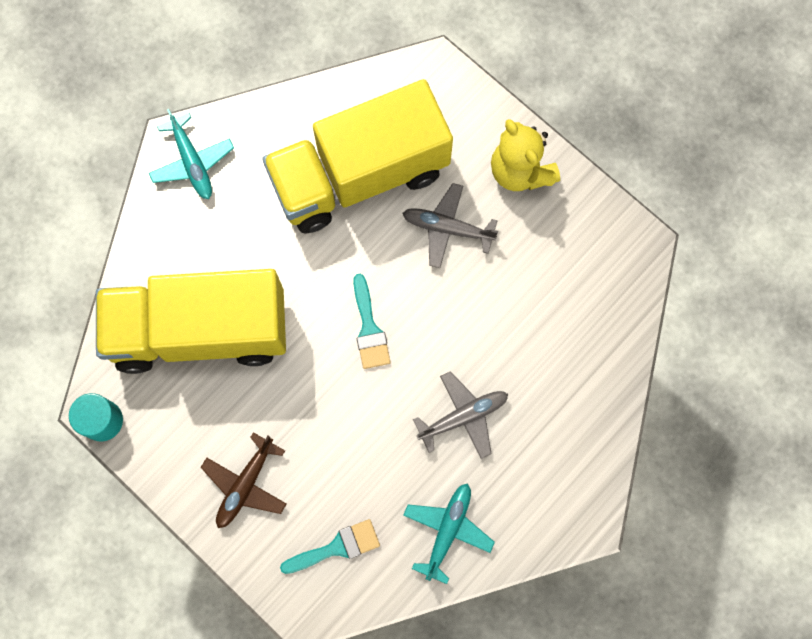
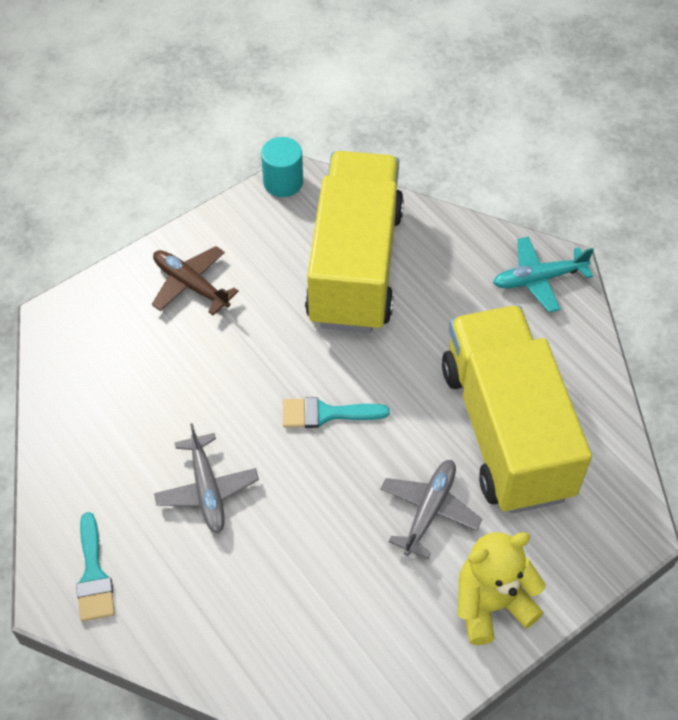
camera: 100 degrees right, 20 degrees down
turquoise brush [280,519,380,574] -> turquoise brush moved to [76,512,115,621]
turquoise plane [403,483,495,584] -> none

